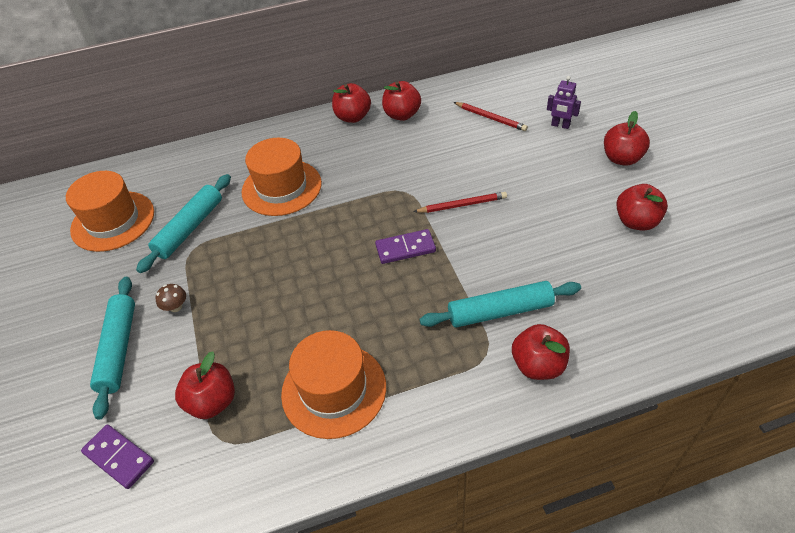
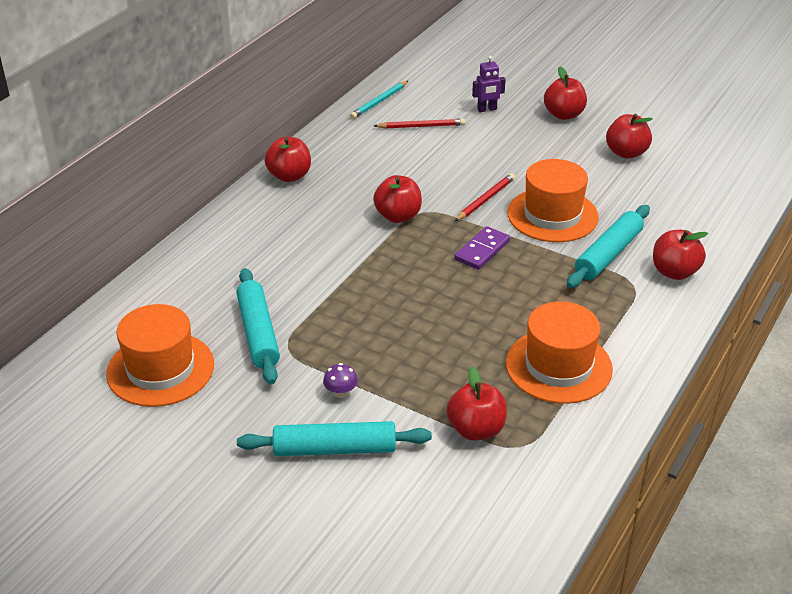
camera: 45 degrees left, 10 degrees down
purple domino [81,424,154,489] -> none
turquoise rolling pin [90,277,135,420] -> turquoise rolling pin turned 45 degrees counterclockwise [237,421,432,456]
brown mushroom [155,284,186,312] -> purple mushroom [323,363,358,398]
orange hat [242,138,322,216] -> orange hat moved to [507,159,599,242]
red apple [382,81,421,121] -> red apple moved to [373,175,422,223]
none -> turquoise pencil [350,81,408,119]

